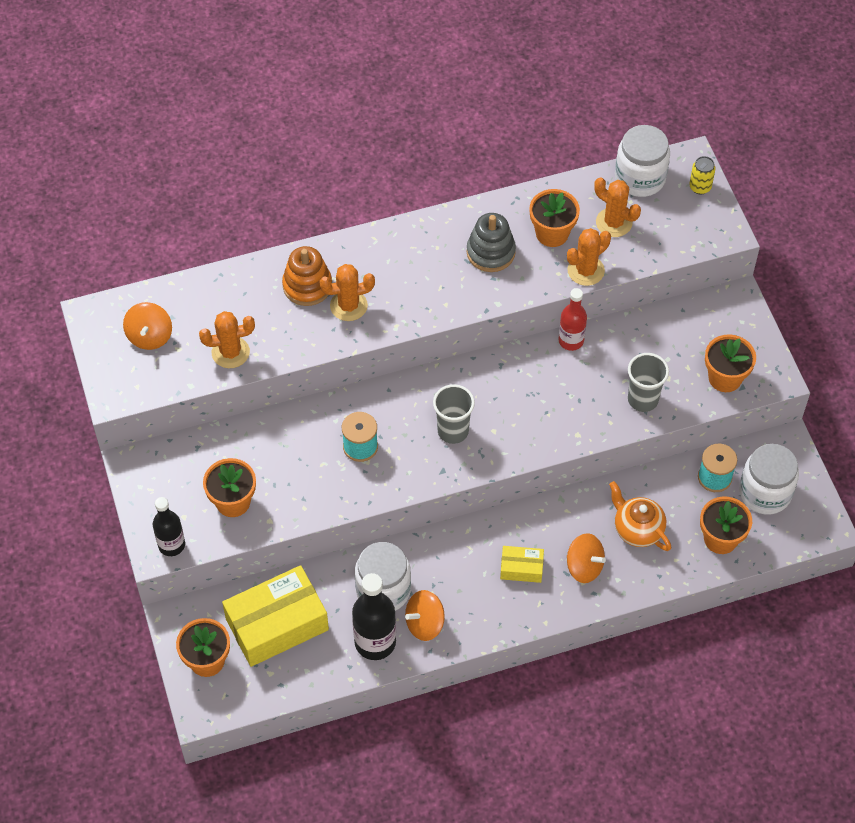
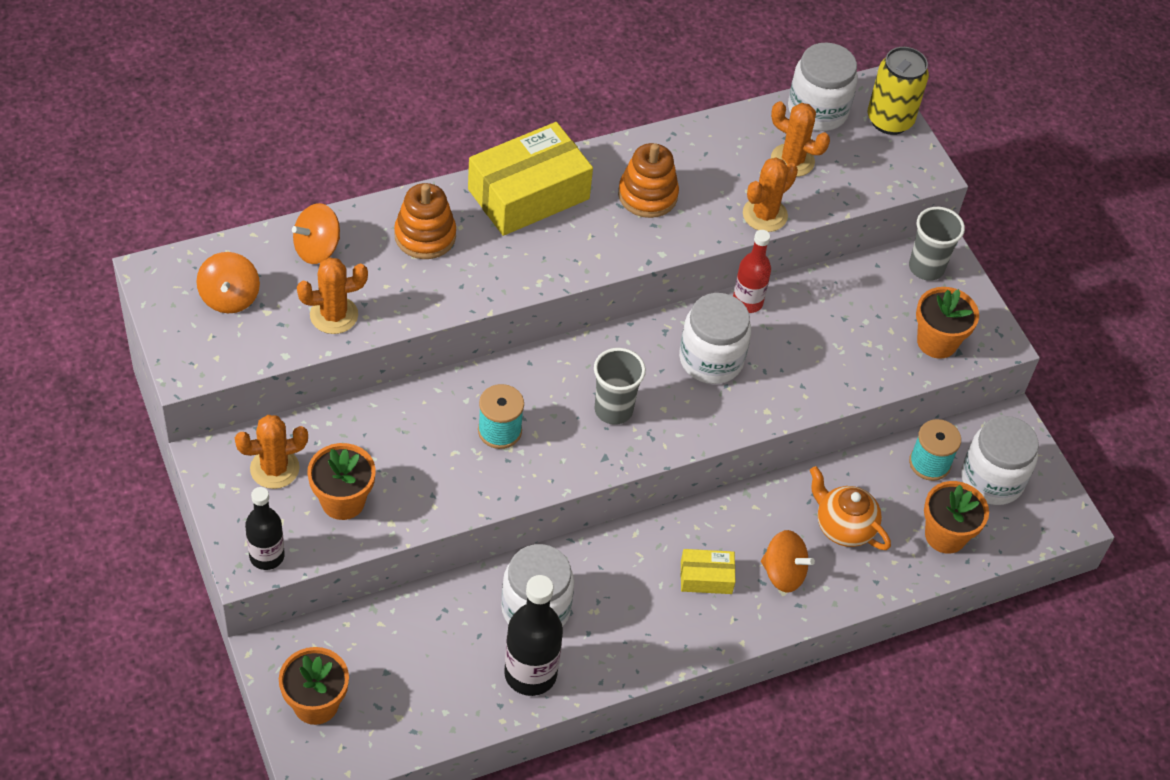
camera: 10 degrees left, 5 degrees down
yellow box [222,565,329,667] -> yellow box moved to [468,122,593,236]
orange cactus [319,264,375,321] -> orange cactus moved to [235,415,308,489]
orange spinning top [405,590,445,641] -> orange spinning top moved to [292,203,340,264]
grey stacking toy [467,213,516,272] -> orange stacking toy [618,143,679,218]
orange flower pot [529,189,580,247] -> none
grey cup [628,353,669,412] -> grey cup moved to [909,207,965,281]
yellow can [689,156,716,195] -> yellow can [868,47,929,135], size x1.80
none -> white jar [679,293,751,384]

